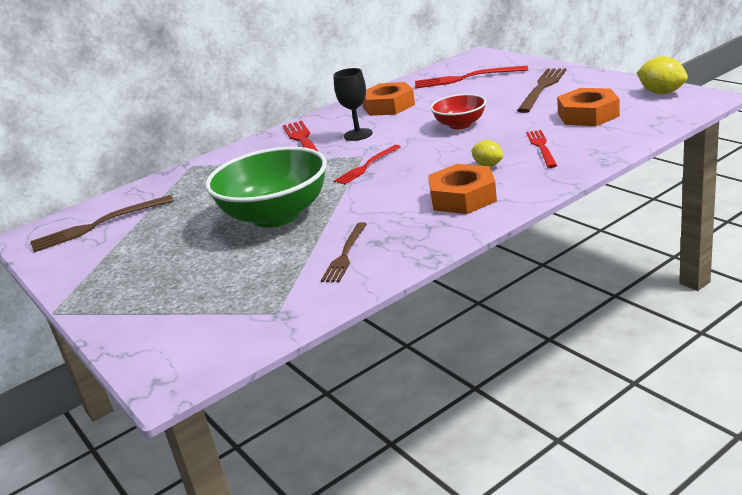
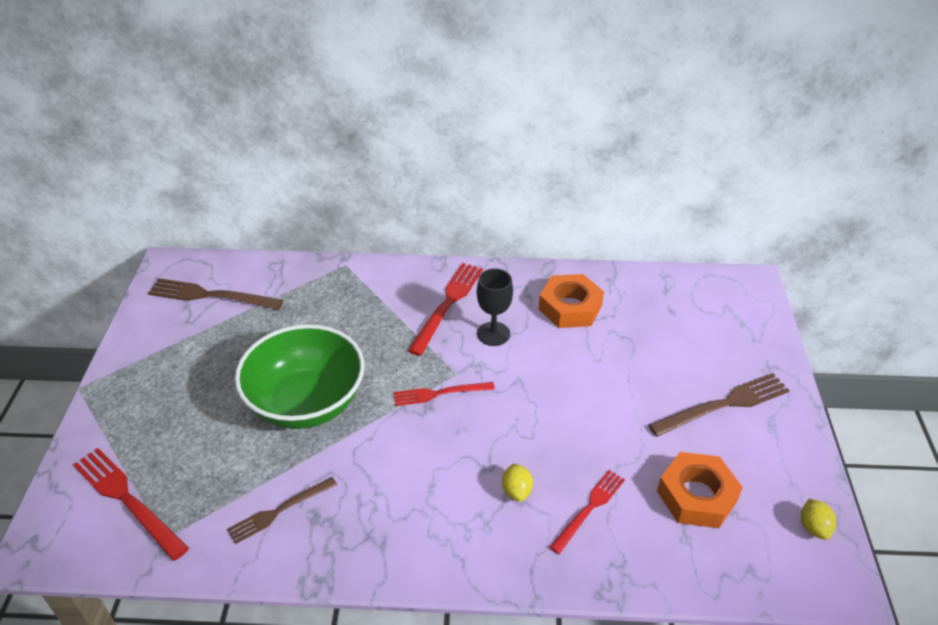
camera: 35 degrees right, 15 degrees up
red fork [415,65,528,88] -> red fork moved to [73,448,189,561]
orange nut [428,164,497,214] -> none
red bowl [431,94,486,129] -> none
yellow lemon [636,56,688,94] -> yellow lemon [801,499,836,540], size x0.64

